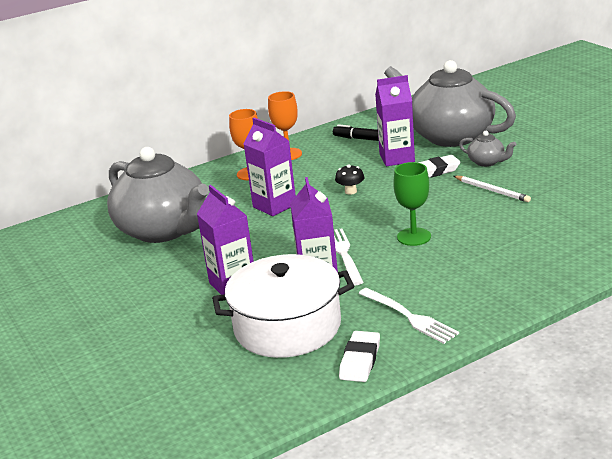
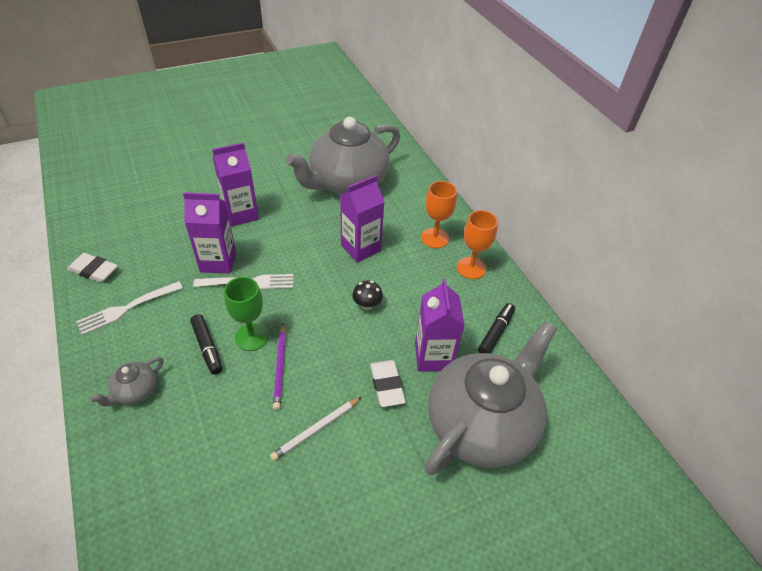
camera: 90 degrees right, 20 degrees up
white pot [212,254,354,358] -> none
grey teapot [459,131,517,167] -> grey teapot moved to [90,357,163,406]
none -> black marker [190,314,222,375]
none -> purple pencil [273,323,286,410]

